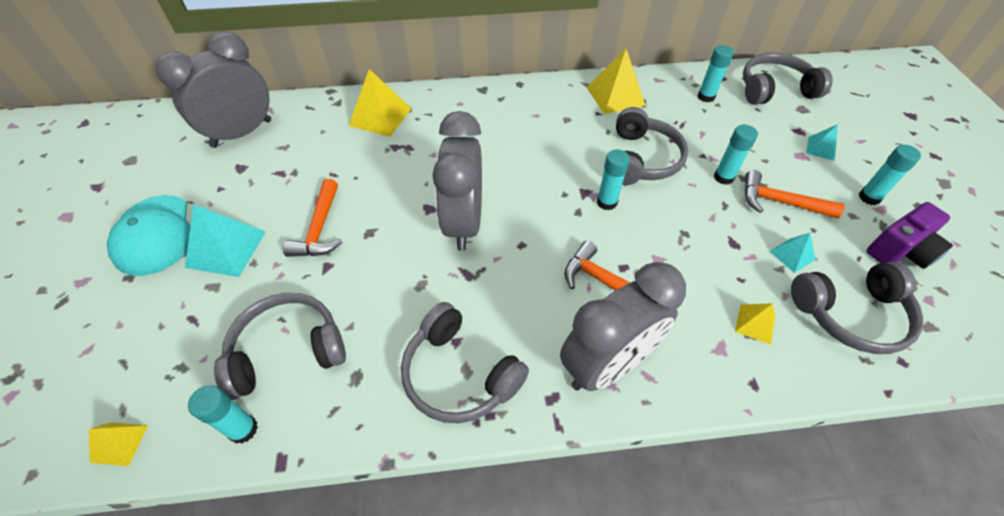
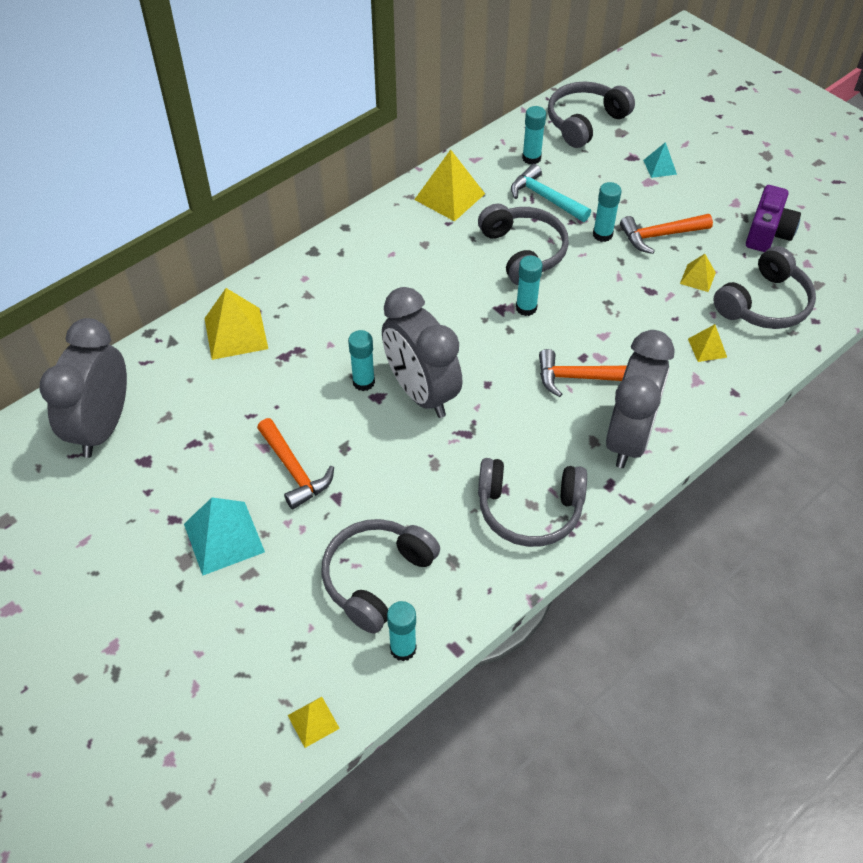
camera: 35 degrees left, 0 degrees up
turquoise cap [107,195,191,276] -> none
turquoise pyramid [769,233,816,273] -> yellow pyramid [680,254,716,292]
turquoise glue stick [859,145,921,205] -> turquoise glue stick moved to [348,330,375,391]
none -> turquoise hammer [511,164,591,222]

